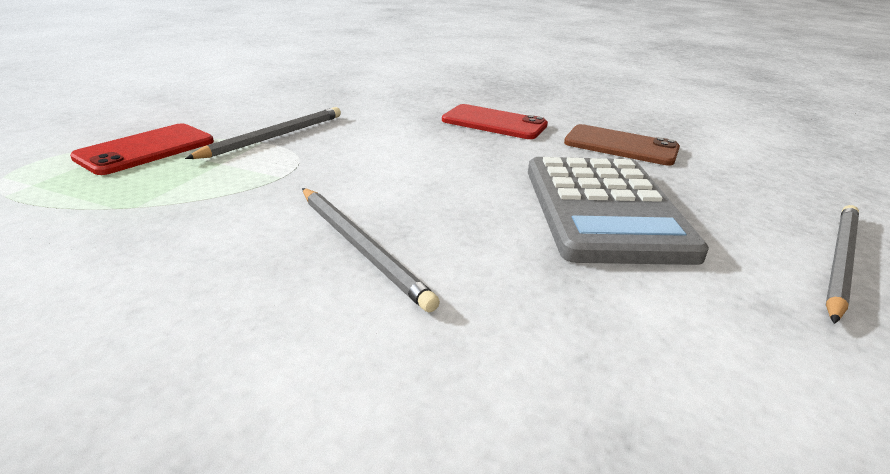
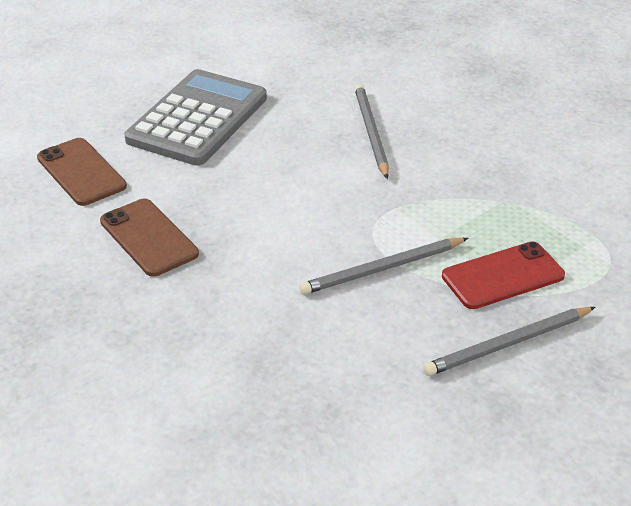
camera: 150 degrees left, 10 degrees up
red phone [442,104,548,139] -> brown phone [100,199,199,277]
grey pencil [825,205,859,324] -> grey pencil moved to [423,307,595,376]

